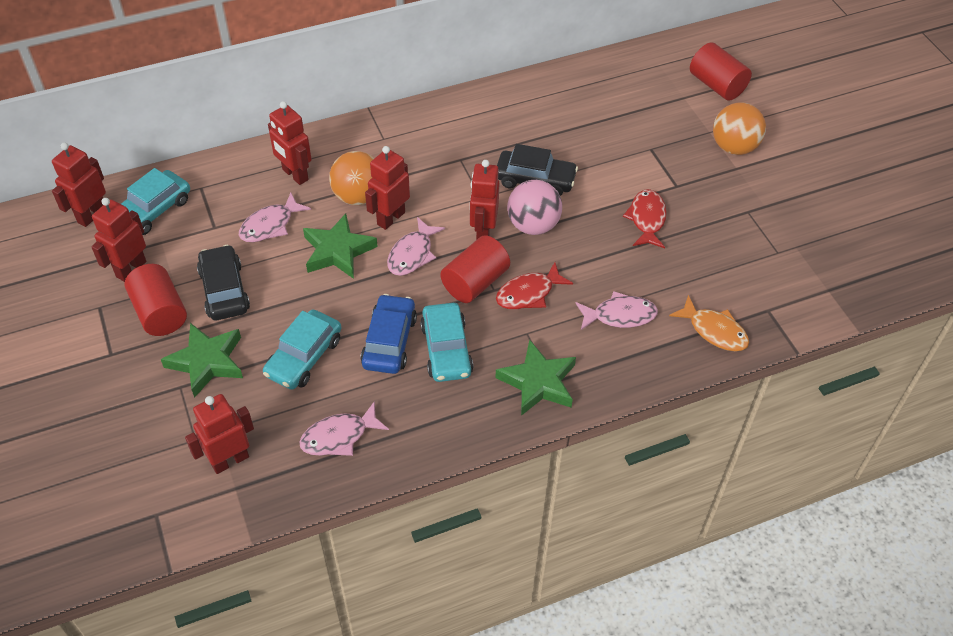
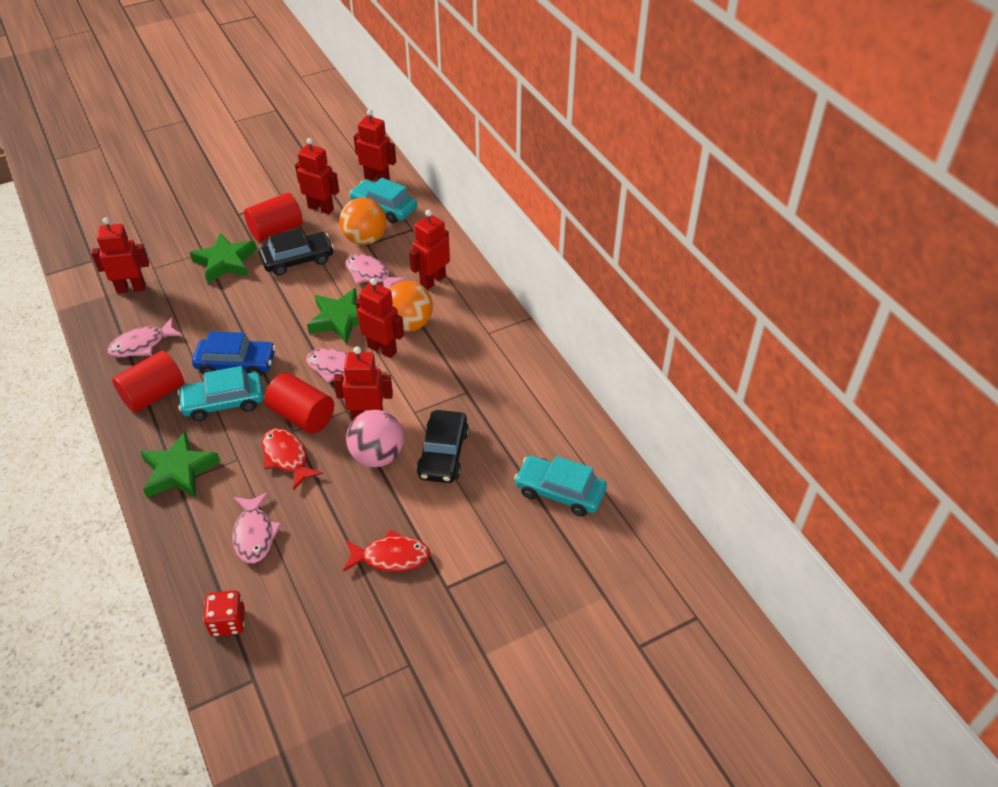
camera: 85 degrees right, 5 degrees down
red robot [185,394,254,474] -> red robot turned 60 degrees counterclockwise [91,217,149,294]
turquoise car [263,310,341,390] -> turquoise car moved to [514,455,607,516]
pink fish [299,401,389,456] -> pink fish turned 90 degrees counterclockwise [108,318,183,357]
orange fish [669,295,749,351] -> red dice [203,590,245,637]
red cylinder [690,43,752,101] -> red cylinder moved to [112,351,184,413]
orange ball [713,103,766,155] -> orange ball moved to [339,198,386,245]

